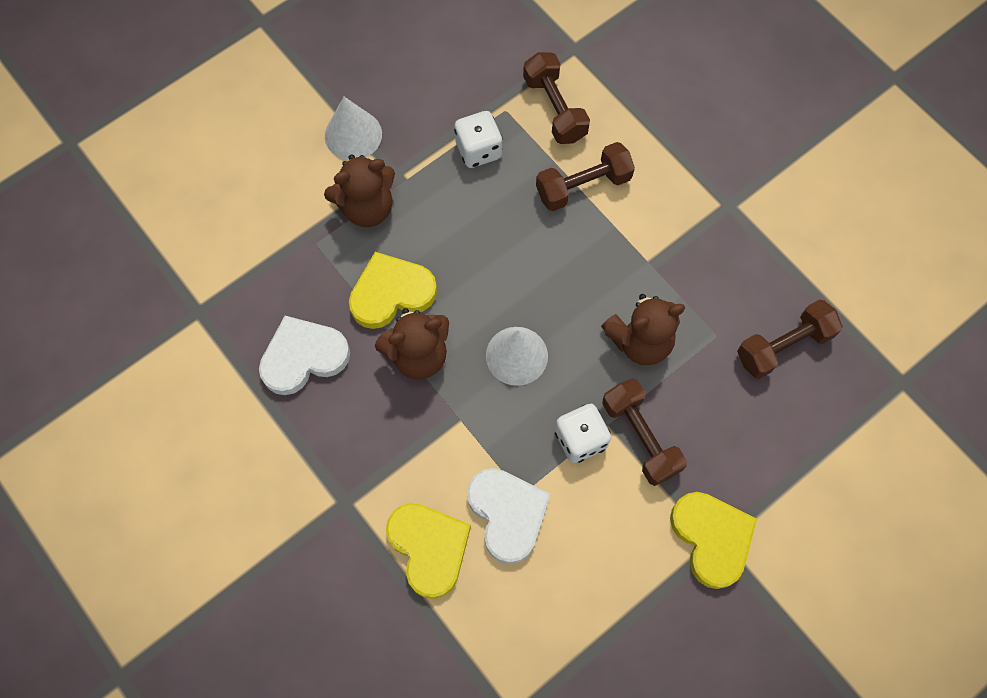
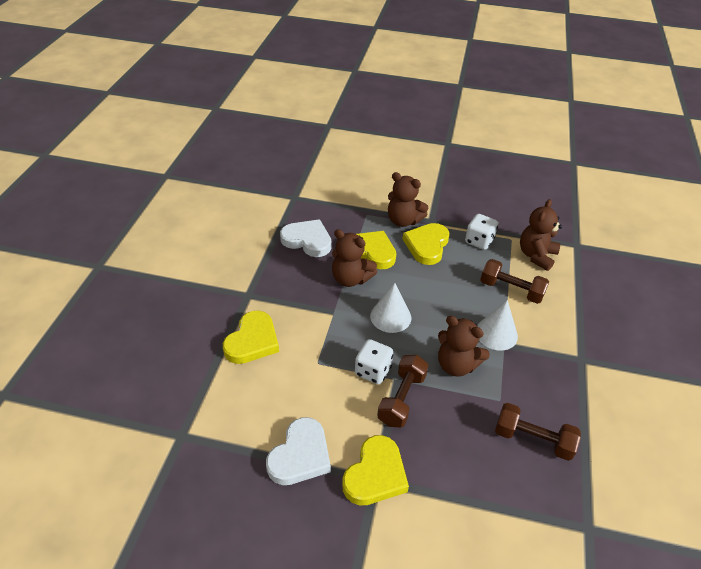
camera: 50 degrees right, 25 degrees down
white cone [325,97,382,160] -> white cone moved to [478,300,518,350]
white heart [467,468,551,564] -> white heart moved to [266,417,331,485]
brown dumbbell [523,52,590,144] -> brown teddy bear [520,199,562,271]
none -> yellow heart [403,223,449,265]

